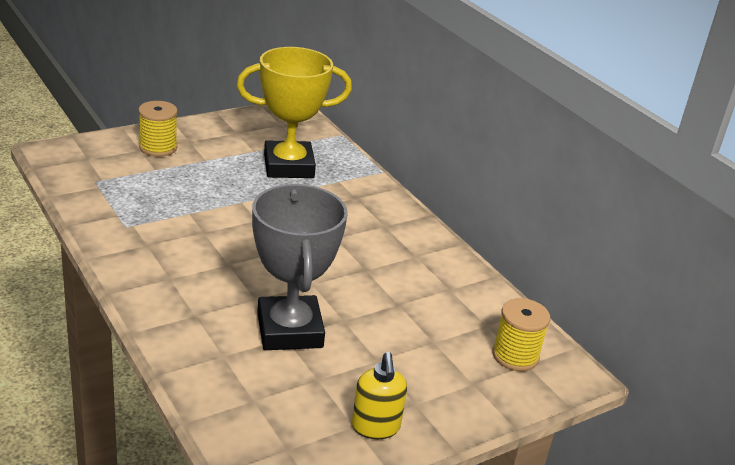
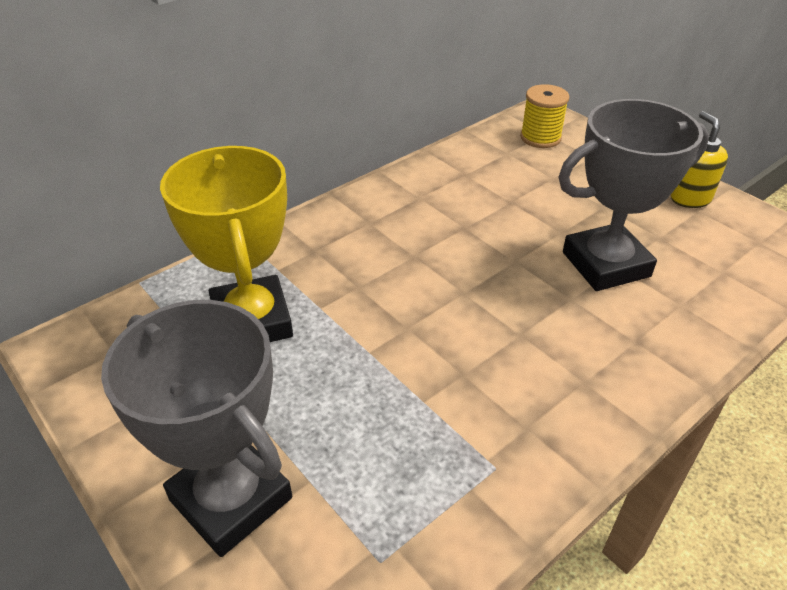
camera: 95 degrees left, 10 degrees up
yellow spool [138,101,178,157] -> grey trophy [101,300,292,557]
yellow soap dispenser [352,352,407,439] -> yellow soap dispenser turned 90 degrees counterclockwise [671,111,728,208]

